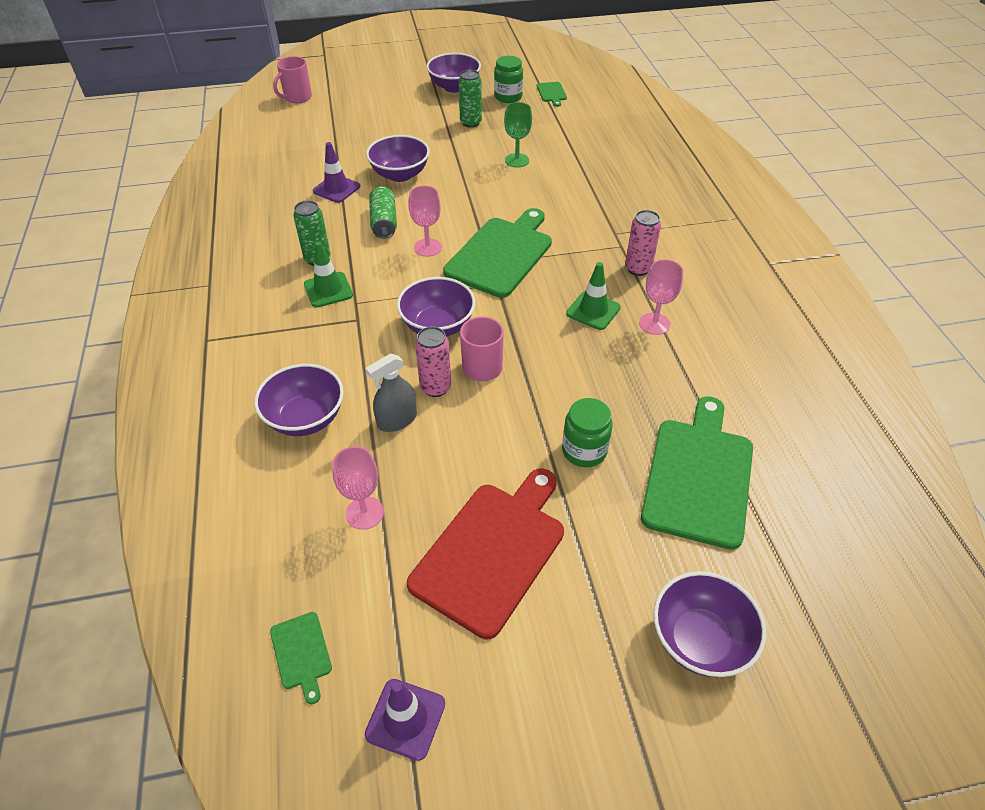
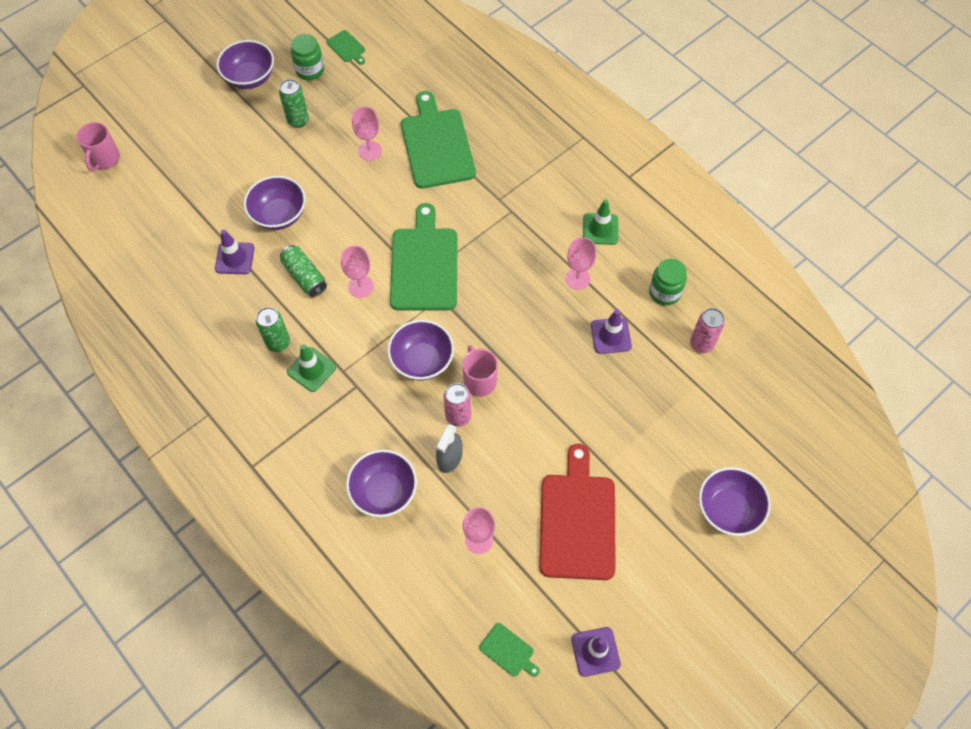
camera: 30 degrees left, 15 degrees up
green goblet [504,102,532,167] -> pink goblet [352,107,382,161]
green jar [562,398,613,467] -> green jar moved to [649,259,687,306]
green traffic cone [566,262,621,330] -> green traffic cone moved to [583,199,618,245]
pink can [625,210,661,276] -> pink can moved to [690,308,725,353]
green cutting board [641,396,753,550] -> green cutting board moved to [401,91,476,189]
none -> purple traffic cone [591,309,632,354]

